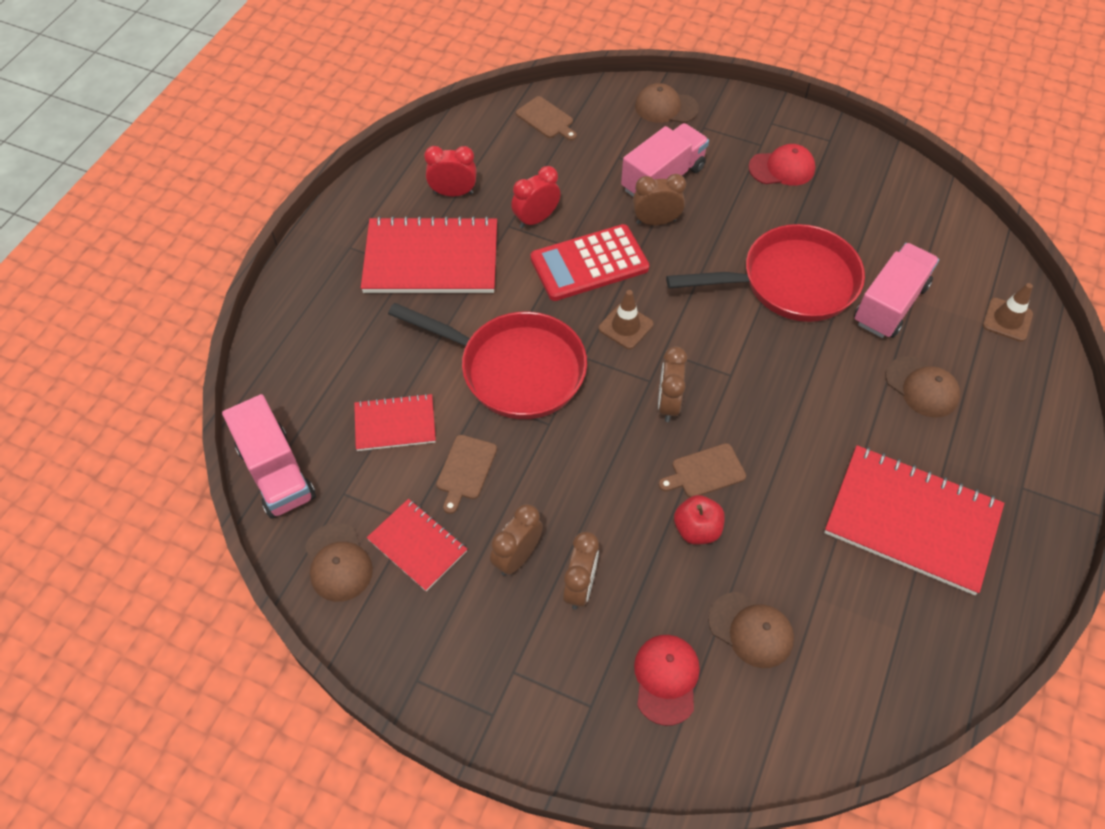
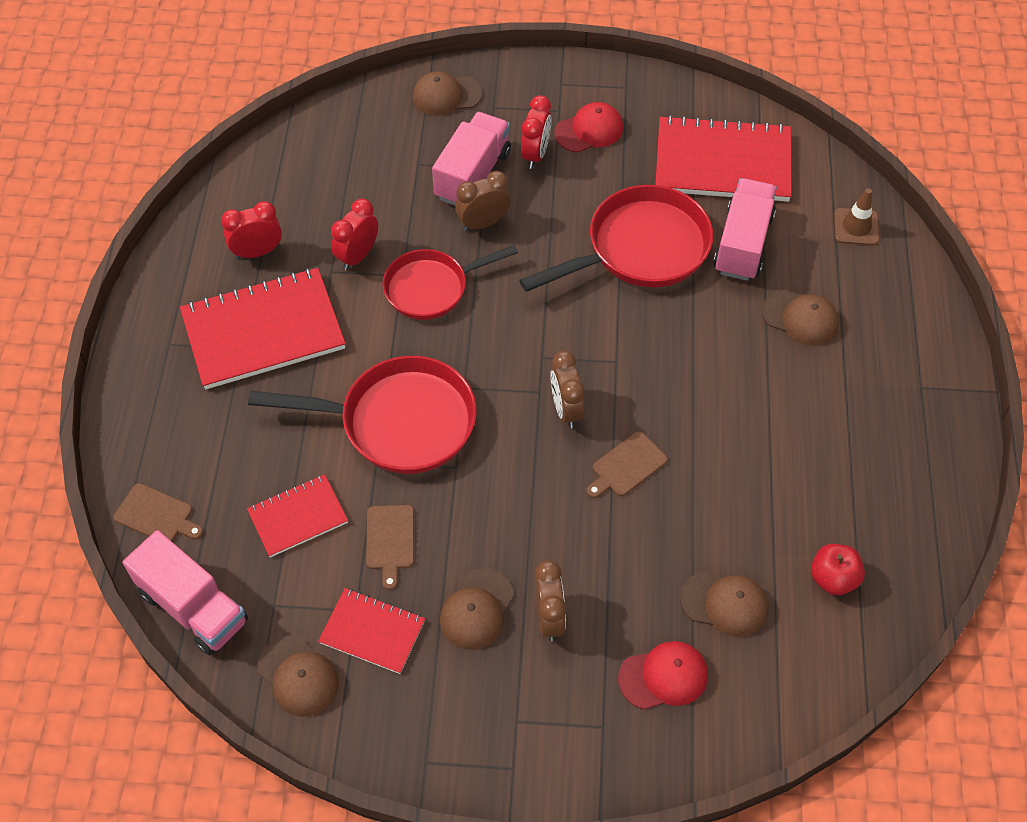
camera: 20 degrees left, 0 degrees up
brown clock [490,504,543,576] -> brown cap [440,568,514,650]
brown cutting board [516,96,577,140] -> brown cutting board moved to [114,483,203,542]
red calculator [530,224,649,301] -> red pan [383,245,518,320]
brown traffic cone [599,290,653,349] -> none
red cap [634,635,700,726] -> red cap turned 90 degrees clockwise [618,641,708,710]
red apple [674,495,725,545] -> red apple moved to [811,544,865,595]
red notebook [824,445,1004,595] -> red notebook moved to [655,115,792,201]
none -> red clock [521,95,551,169]

